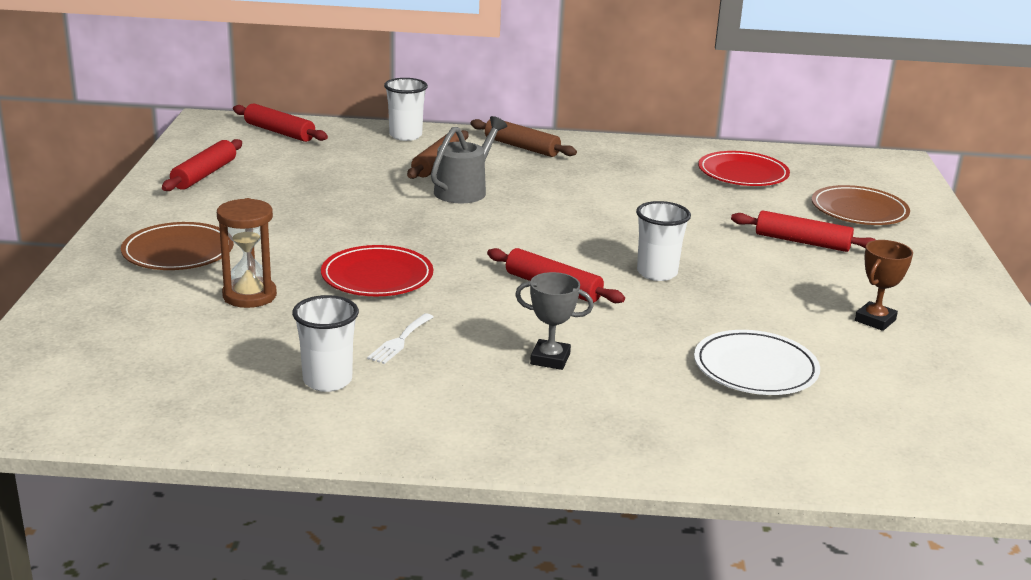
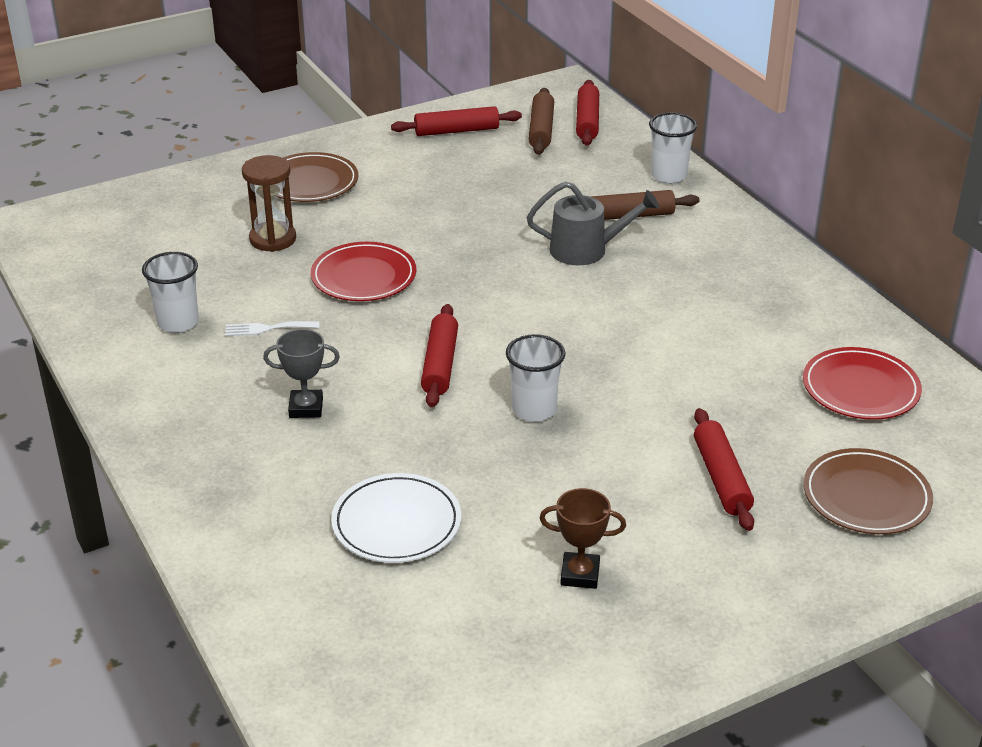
camera: 60 degrees right, 10 degrees up
brown rolling pin [470,119,577,157] -> brown rolling pin moved to [528,88,554,155]
grey trophy [515,272,594,370] -> grey trophy turned 75 degrees counterclockwise [263,329,340,418]

